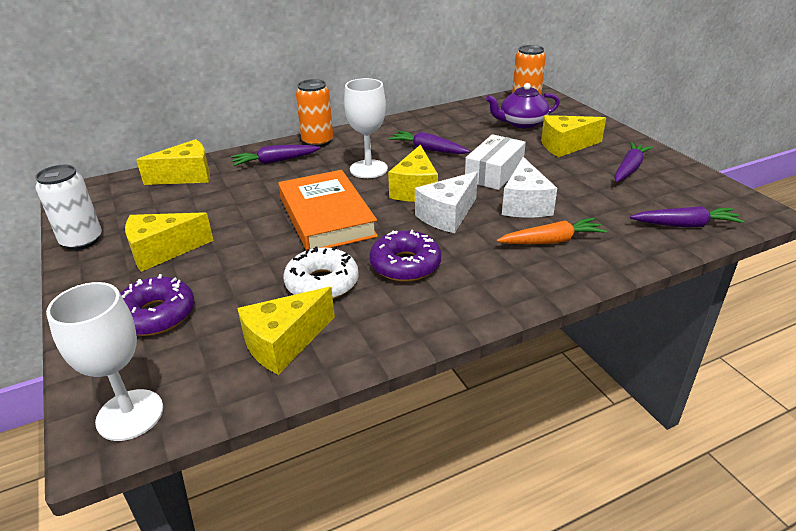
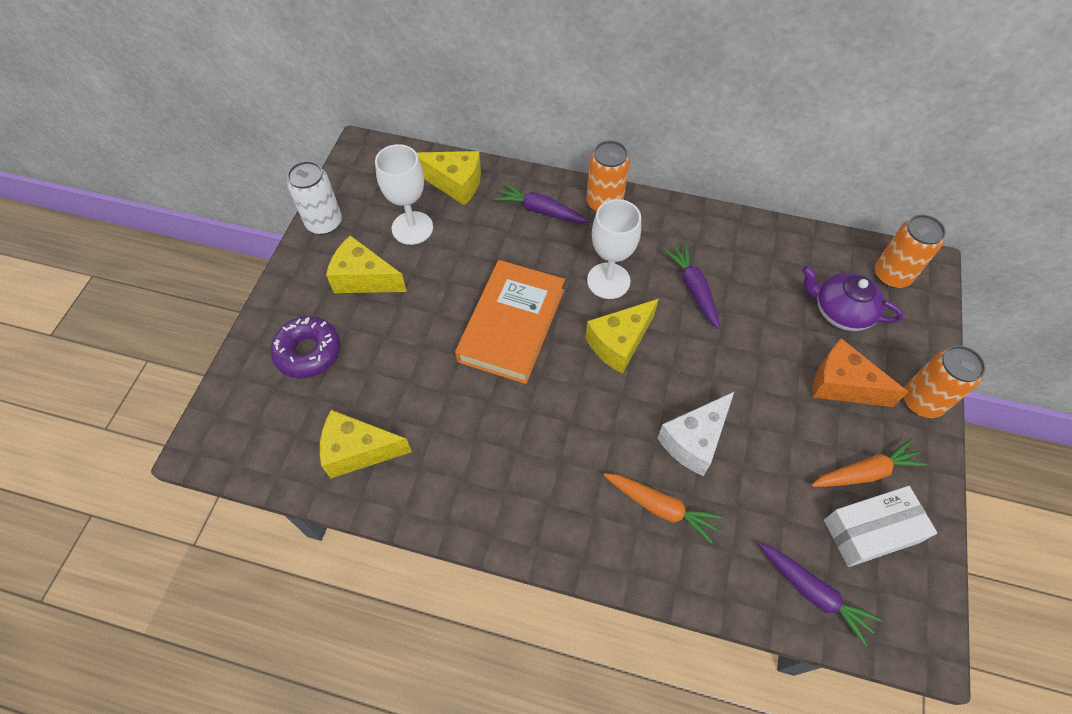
camera: 40 degrees right, 25 degrees up
white goblet [46,282,163,441] -> white goblet moved to [375,144,433,245]
white donut [283,246,359,299] -> none
purple donut [369,230,441,282] -> none
white cheese [415,171,478,233] -> none
white box [465,134,526,190] -> white box moved to [824,486,937,567]
yellow cheese [541,115,606,157] -> orange cheese [812,338,908,407]
purple carrot [614,142,653,182] -> orange carrot [812,439,928,487]
none -> orange can [904,345,986,418]

